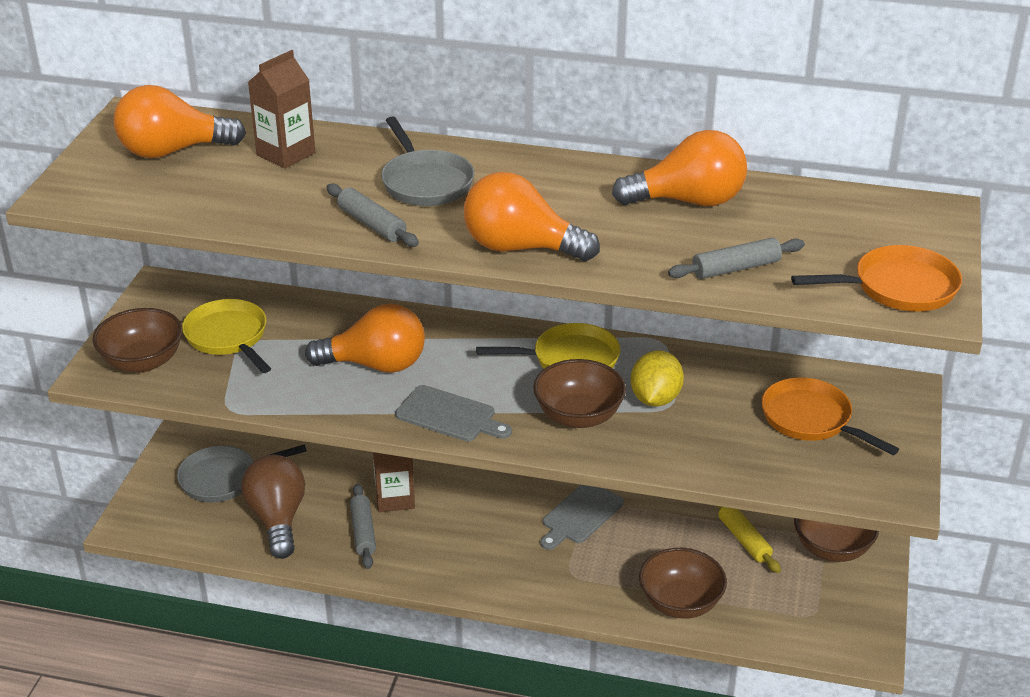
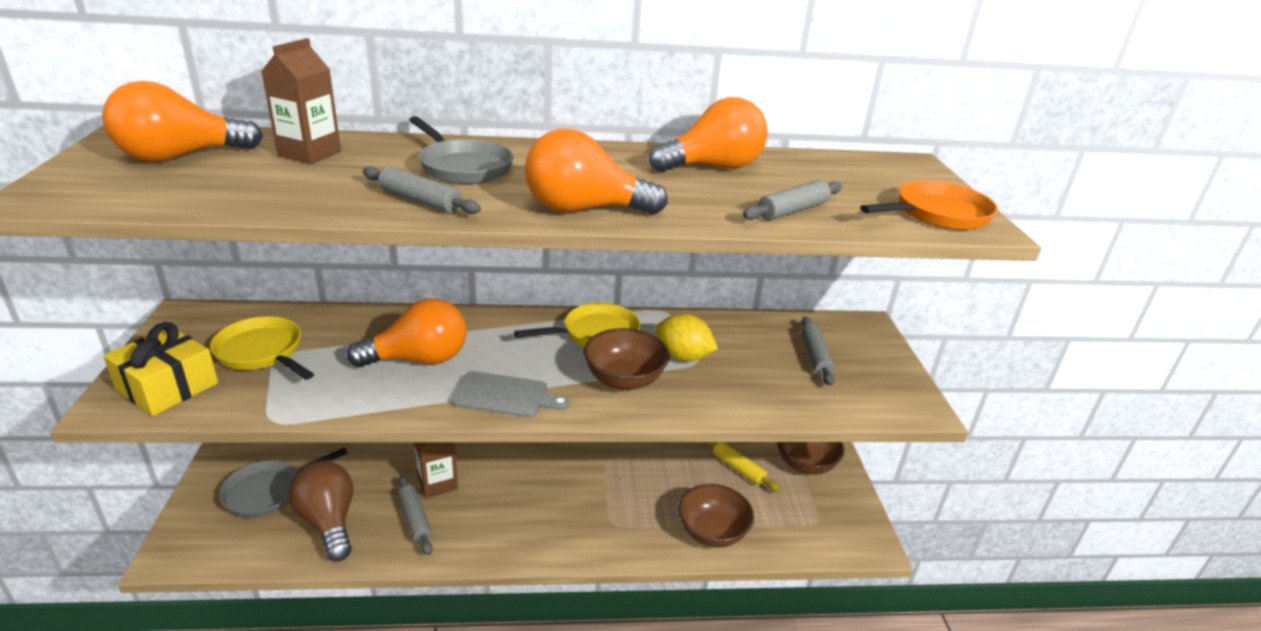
camera: 20 degrees left, 5 degrees down
brown bowl [92,308,183,373] -> yellow gift [103,322,218,416]
grey cutting board [541,485,624,550] -> none
yellow lemon [631,350,684,407] -> yellow lemon turned 60 degrees counterclockwise [655,314,718,361]
orange pan [762,377,899,455] -> grey rolling pin [801,317,835,386]

